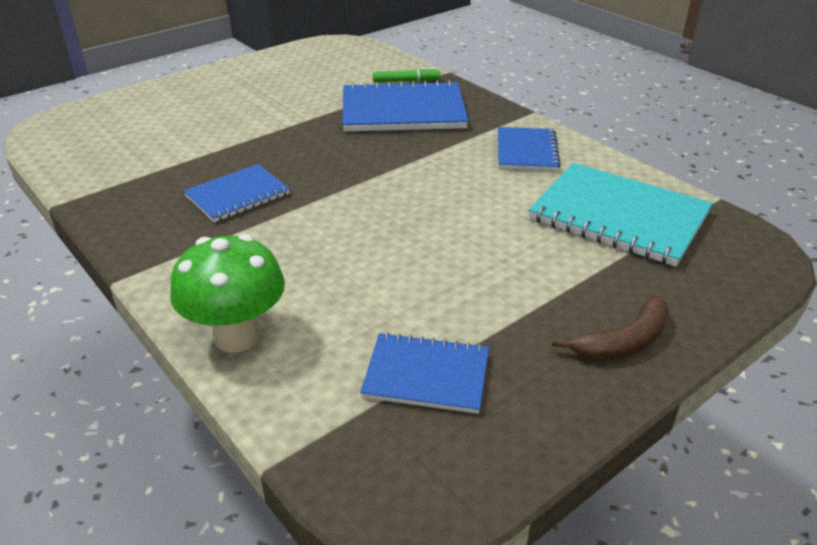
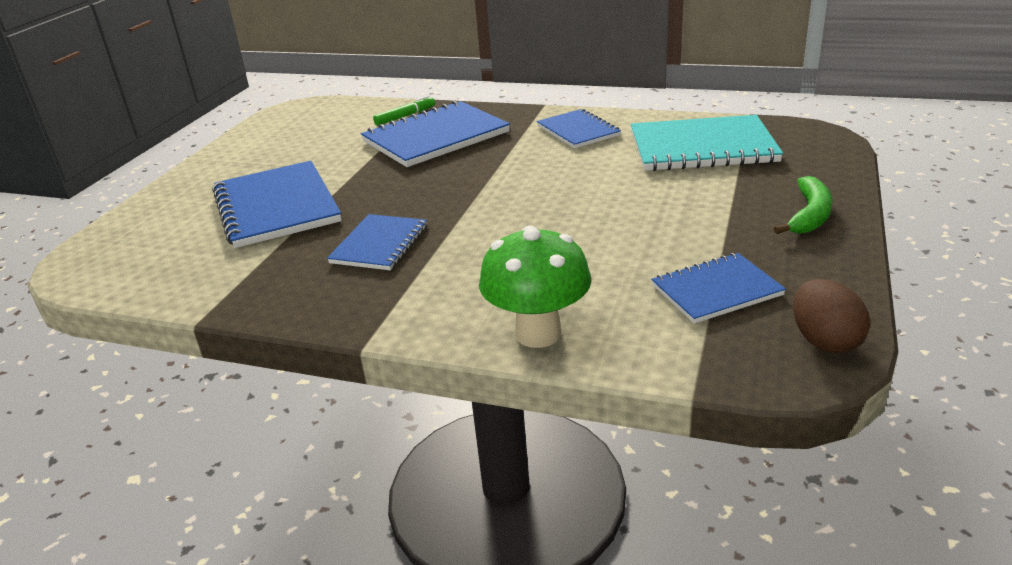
camera: 30 degrees left, 5 degrees down
brown banana [552,295,669,360] -> green banana [774,176,832,234]
none -> blue notebook [212,161,342,248]
none -> brown egg [793,279,870,353]

